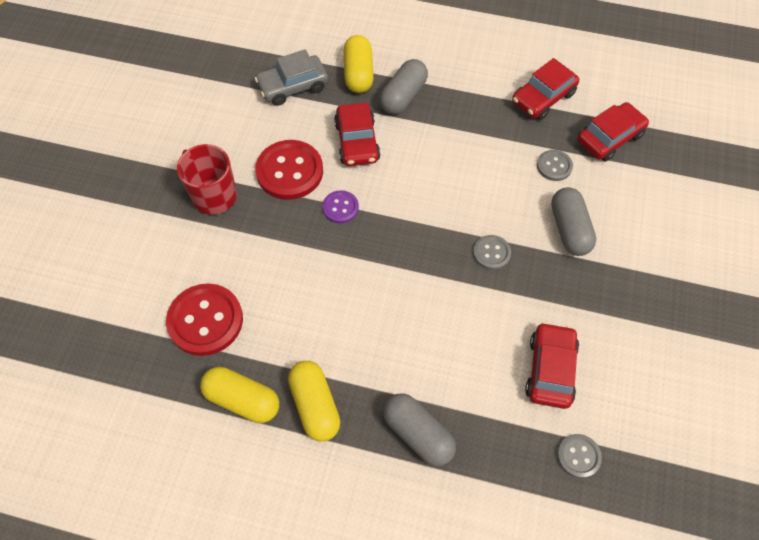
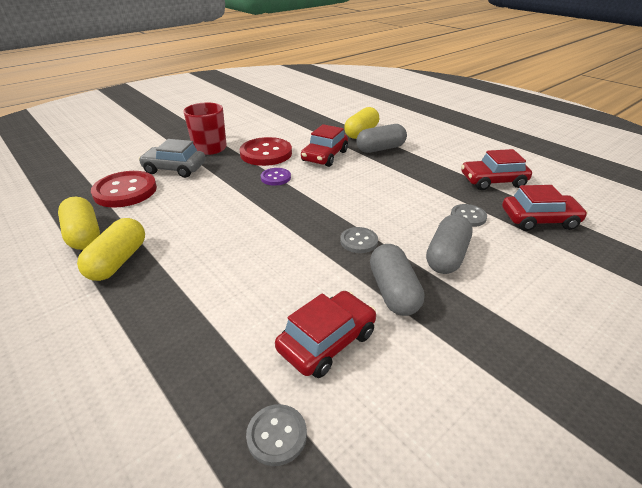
camera: 35 degrees right, 25 degrees down
grey car [255,49,328,106] -> grey car moved to [139,139,206,178]
grey capsule [383,393,456,466] -> grey capsule moved to [370,244,424,316]

